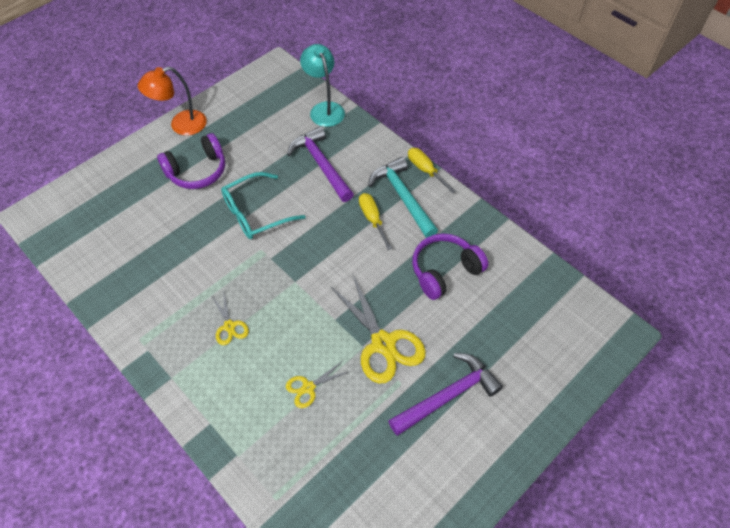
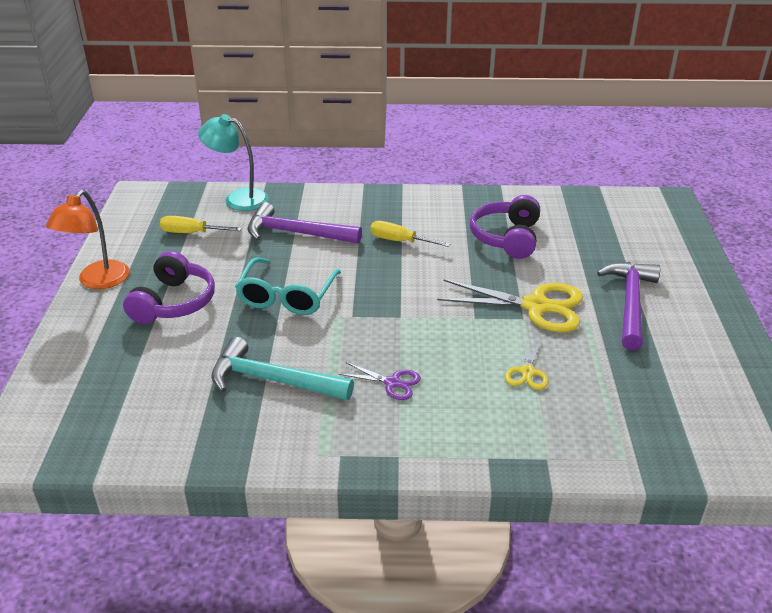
camera: 45 degrees left, 20 degrees down
yellow scissors [211,294,249,345] -> purple scissors [339,362,421,400]
turquoise hammer [368,157,438,238] -> turquoise hammer moved to [211,337,354,400]
yellow screwdriver [408,148,456,193] -> yellow screwdriver moved to [160,216,242,233]

